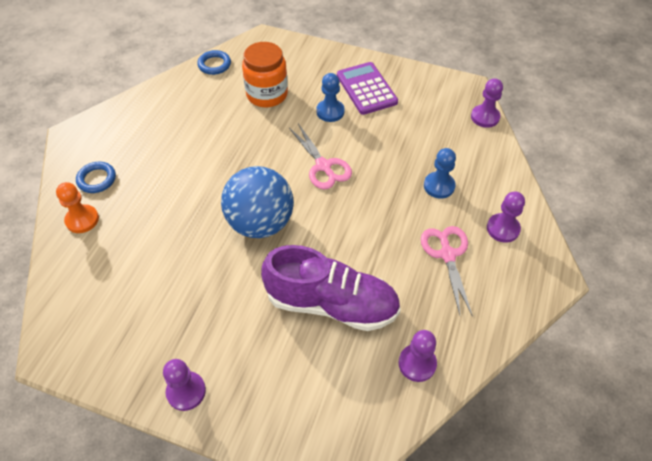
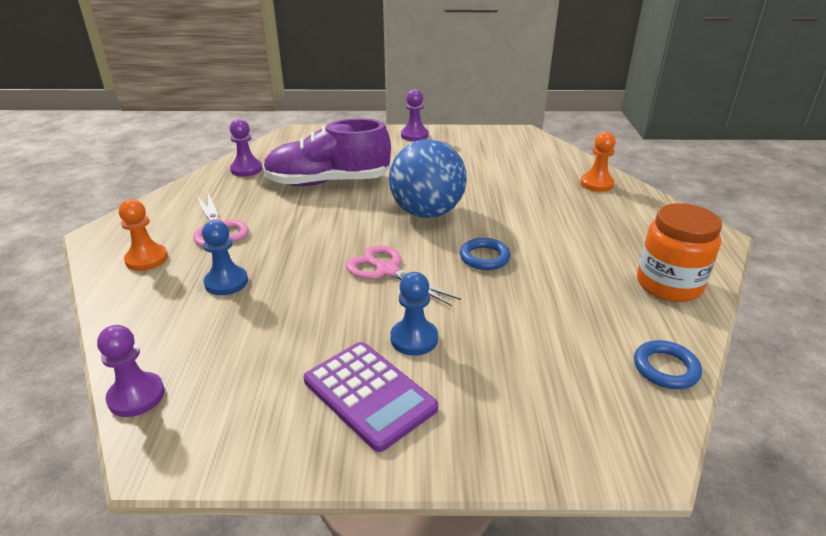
camera: 160 degrees right, 20 degrees down
blue ring [76,162,116,193] -> blue ring moved to [460,238,510,270]
orange jar [242,42,288,107] -> orange jar moved to [637,203,722,302]
purple pawn [487,191,525,243] -> orange pawn [119,199,168,271]

